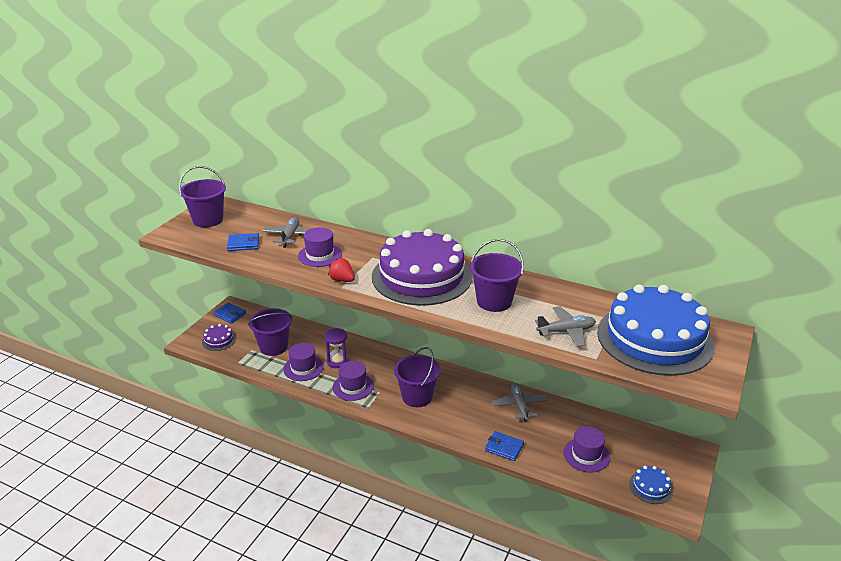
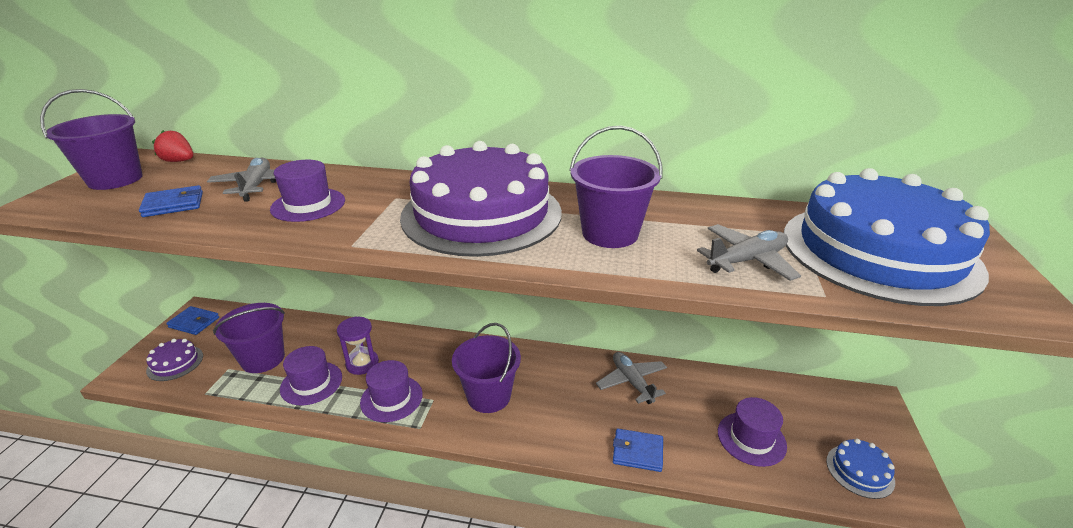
camera: 15 degrees left, 0 degrees up
red strawberry [328,258,355,282] -> red strawberry moved to [152,130,193,162]

